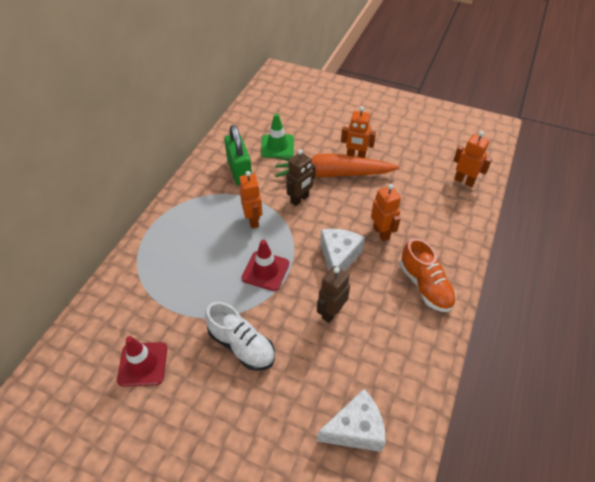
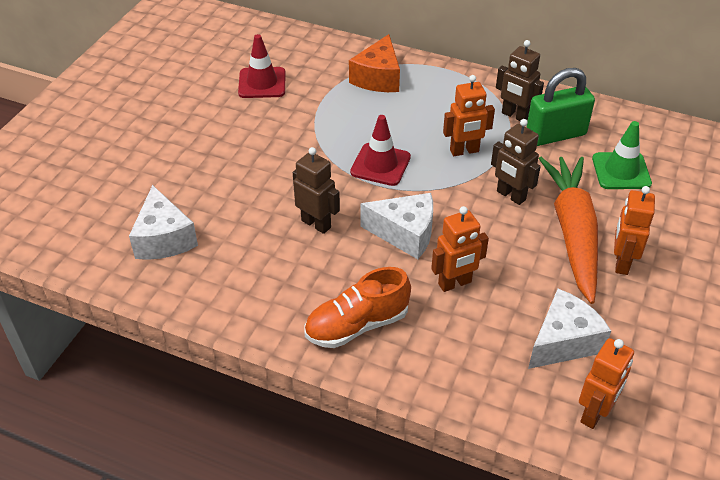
camera: 90 degrees right, 5 degrees down
white shoe [205,302,275,371] -> none
none -> orange cheese [349,34,400,92]
none -> brown robot [496,40,544,121]
none -> white cheese [528,289,611,369]

